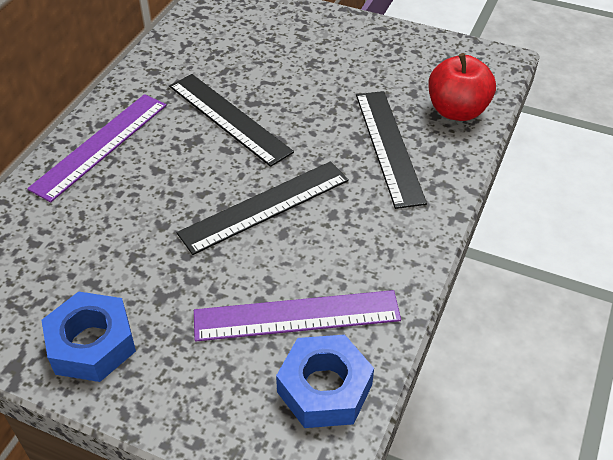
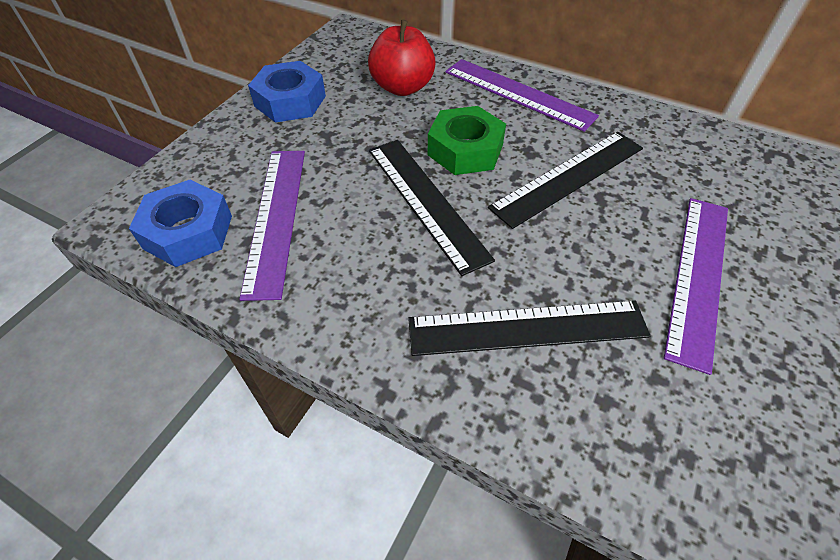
camera: 95 degrees right, 5 degrees up
red apple [428,53,496,121] -> red apple moved to [368,19,436,96]
none -> green nut [428,106,506,175]
none -> purple ruler [664,198,728,375]

